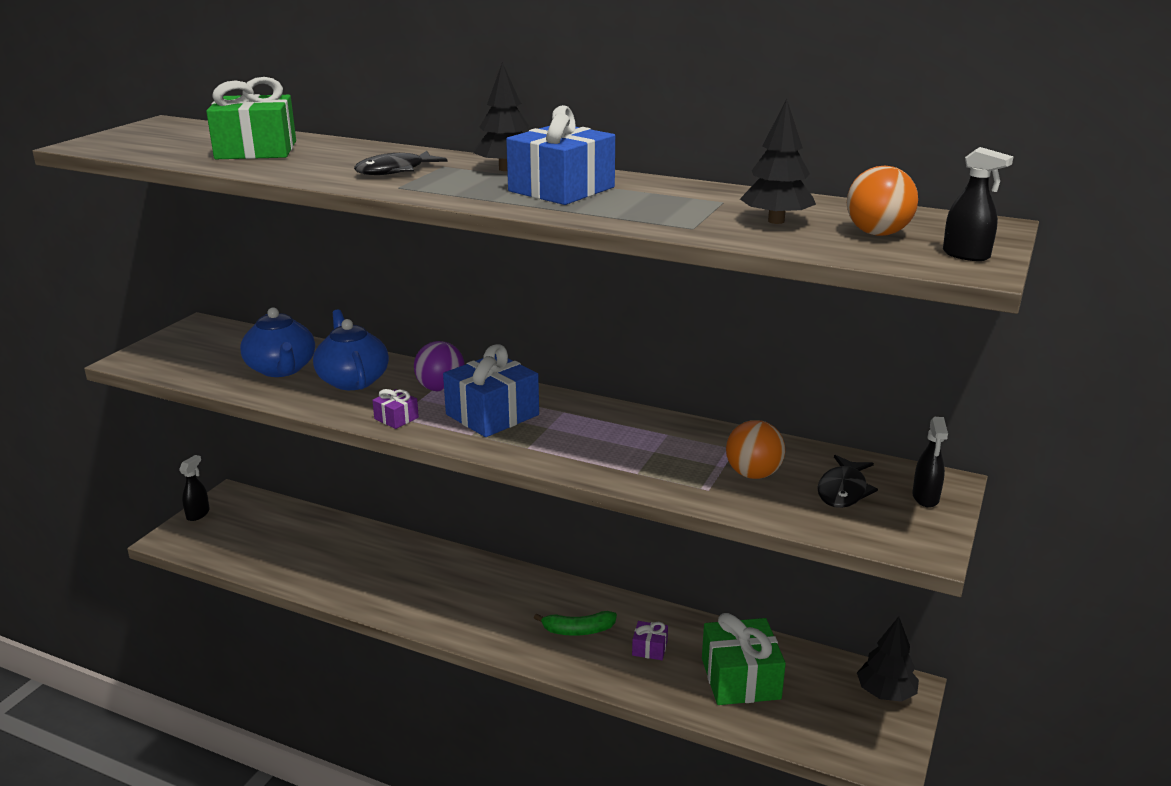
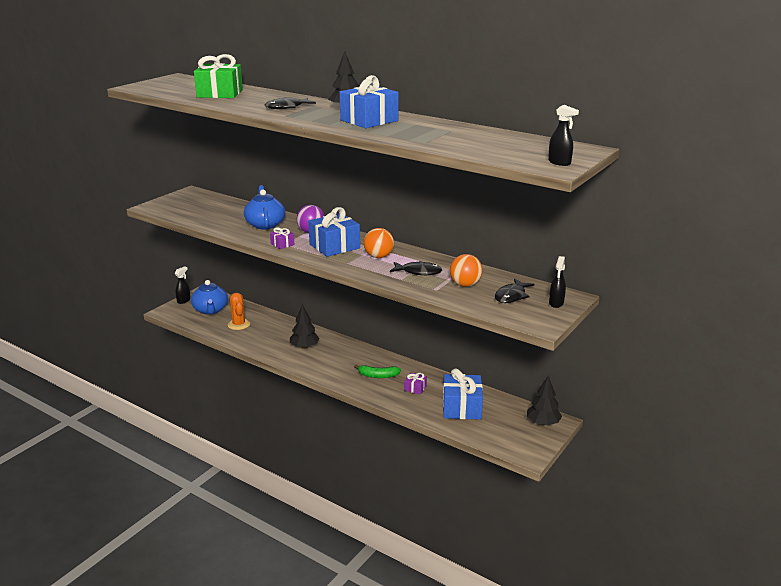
camera: 10 degrees right, 0 degrees up
blue teapot [240,307,315,377] -> blue teapot moved to [191,280,228,315]
green gift [702,613,786,705] -> blue gift [443,369,483,420]
black tree [740,99,816,224] -> black tree moved to [290,304,320,349]
orange ball [847,166,918,236] -> orange ball moved to [364,228,394,258]
none -> orange cactus [228,293,250,330]
none -> black fish [390,261,442,275]

